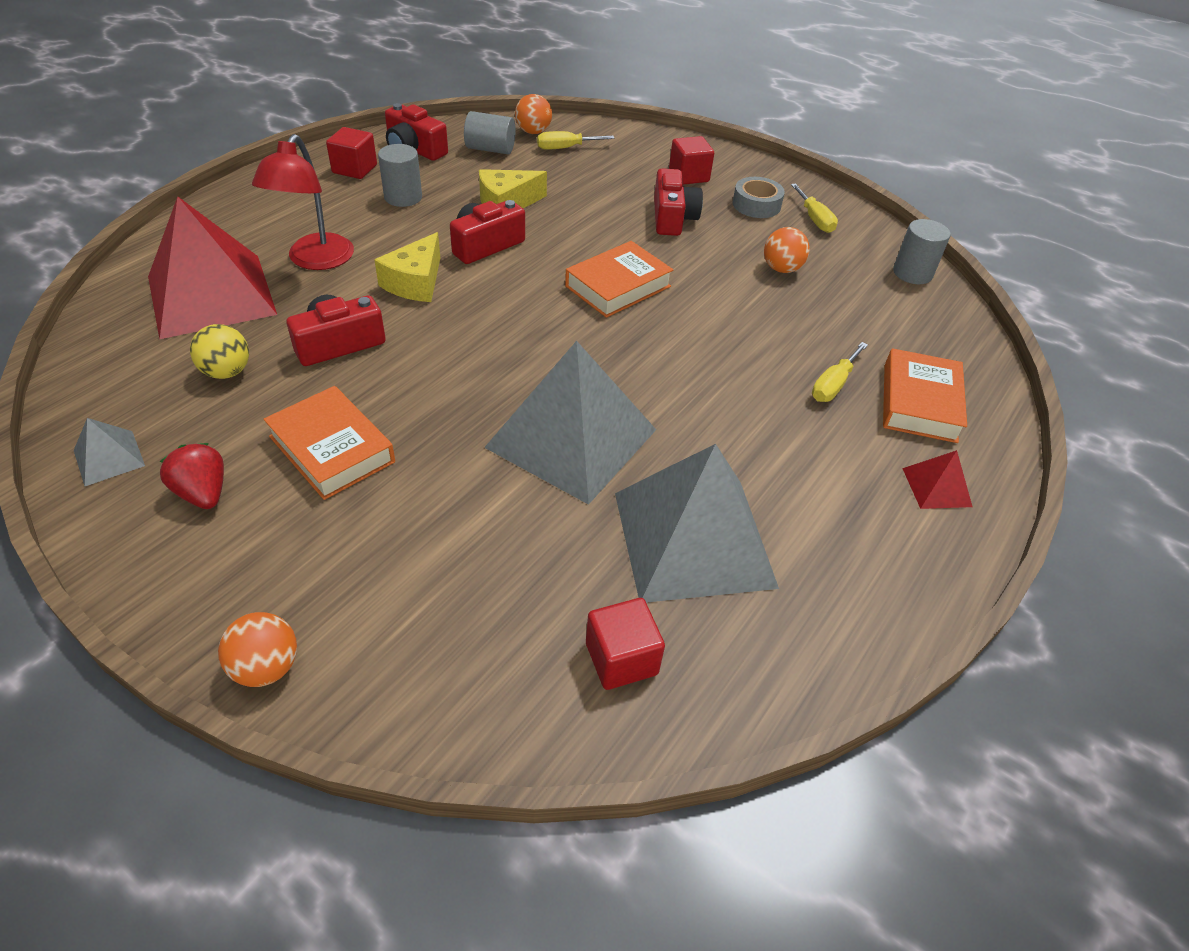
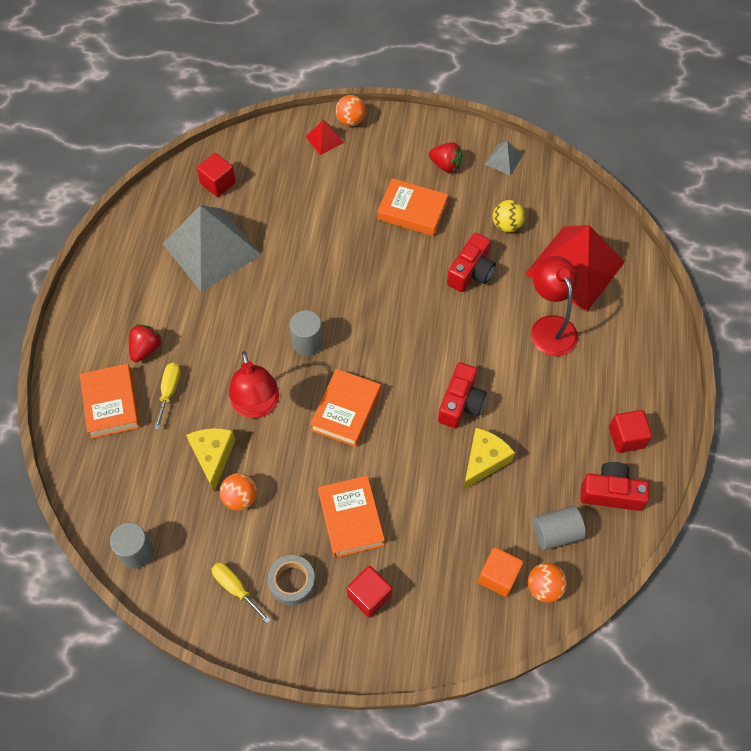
camera: 155 degrees right, 15 degrees up
yellow cheese [374,232,440,302] -> yellow cheese moved to [186,428,236,491]
grey cylinder [378,144,422,207] -> grey cylinder moved to [289,310,323,356]
grey pyramid [484,341,656,505] -> none
yellow screwdriver [537,131,614,150] -> orange cube [478,547,523,597]
red camera [654,168,703,236] -> orange book [318,476,385,558]
red pyramid [902,450,972,509] -> red pyramid moved to [305,120,344,155]
none -> red strawberry [129,324,162,362]
none -> red lamp [229,351,279,418]

